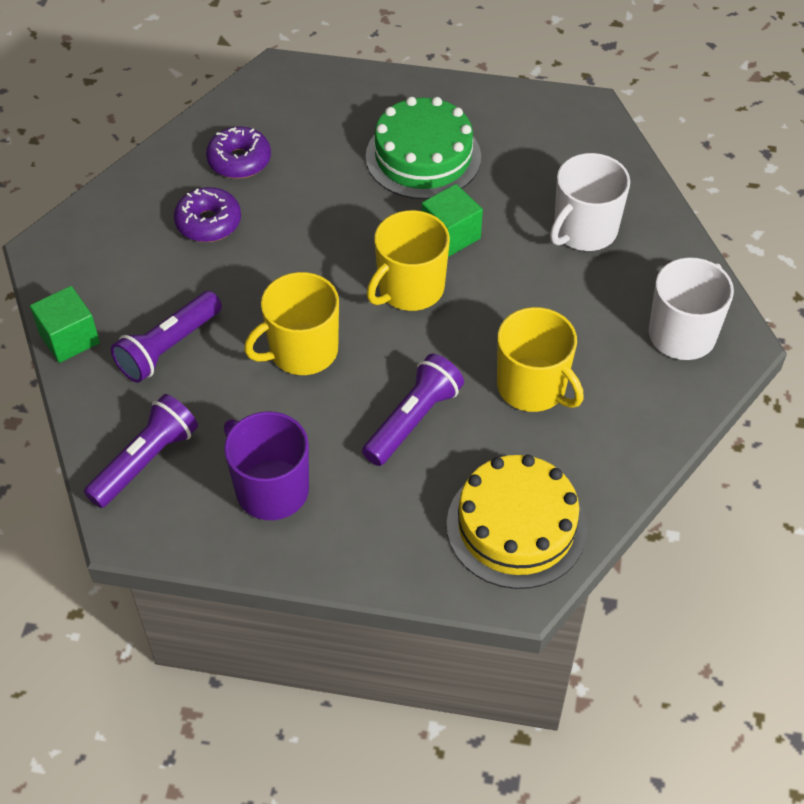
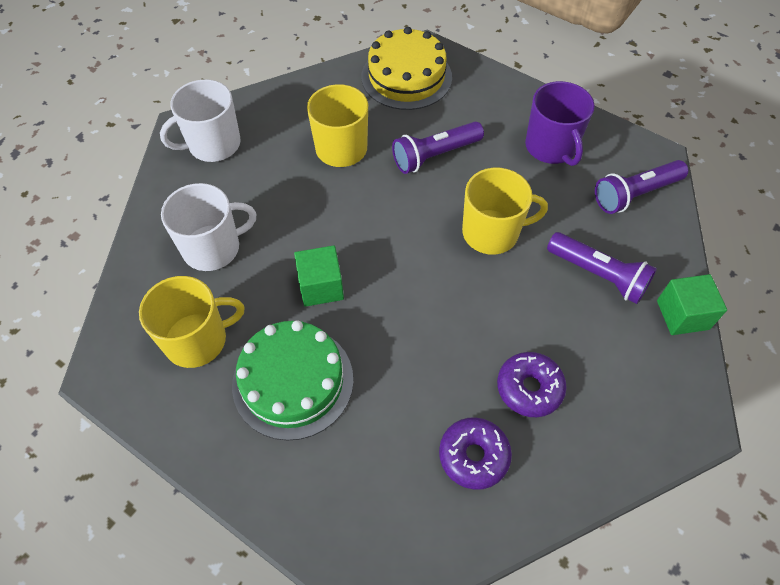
camera: 155 degrees left, 5 degrees up
purple flashlight [111,291,222,383] -> purple flashlight turned 60 degrees clockwise [547,232,657,304]
yellow mug [367,210,450,311] -> yellow mug moved to [139,276,244,368]

